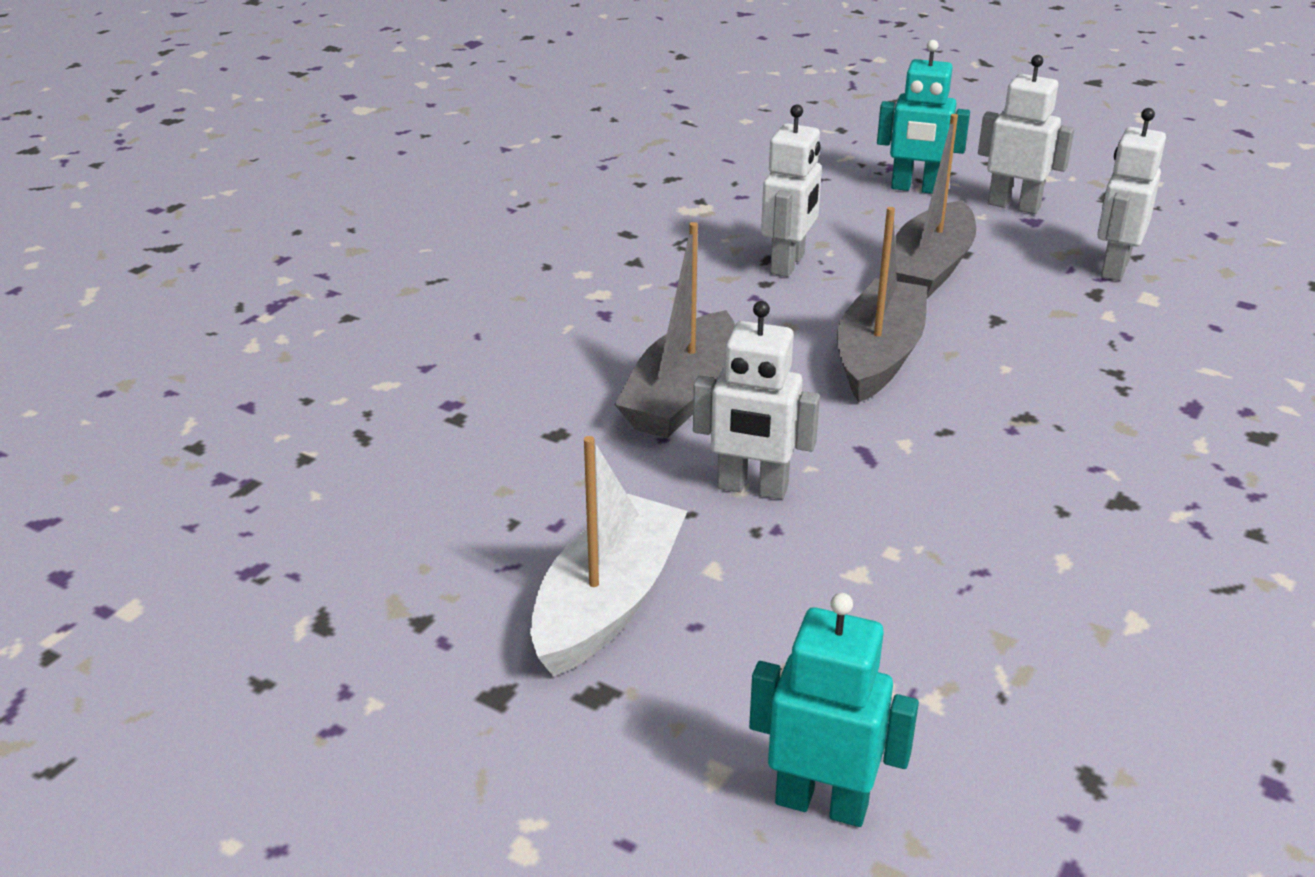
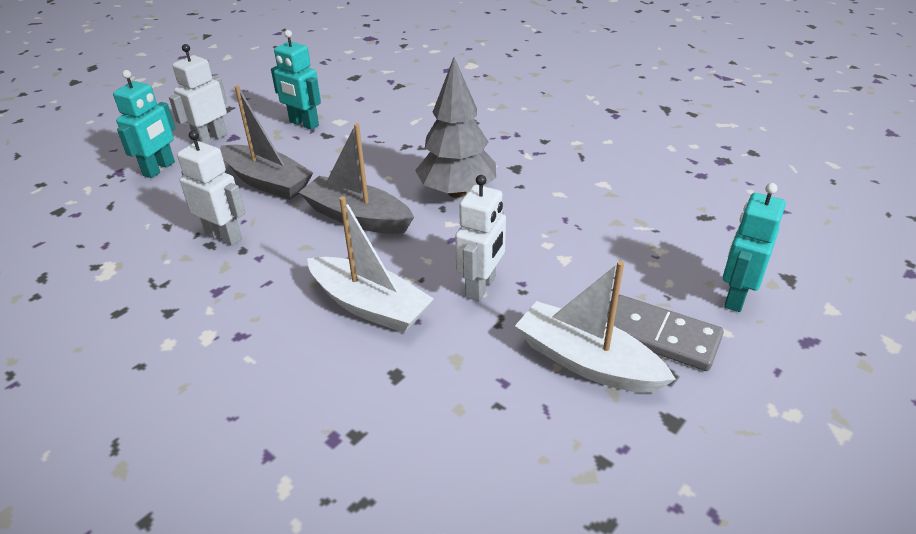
camera: 80 degrees left, 5 degrees up
grey boat [615,222,735,438] -> white boat [307,196,434,333]
white robot [1097,108,1166,281] -> turquoise robot [271,30,321,130]
none -> grey tree [415,57,496,198]
none -> grey domino [606,295,724,371]

